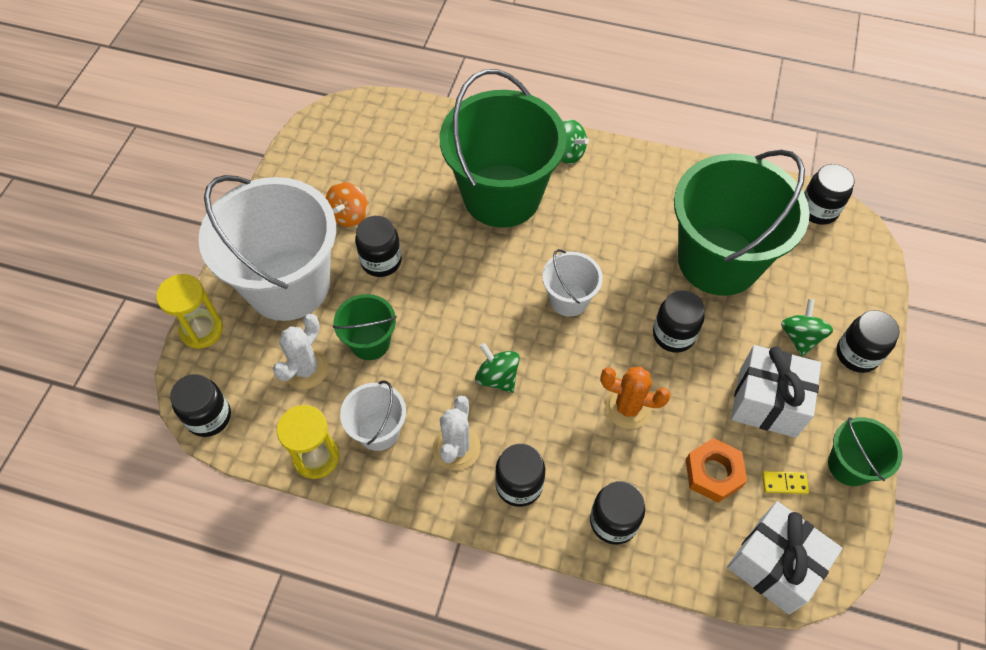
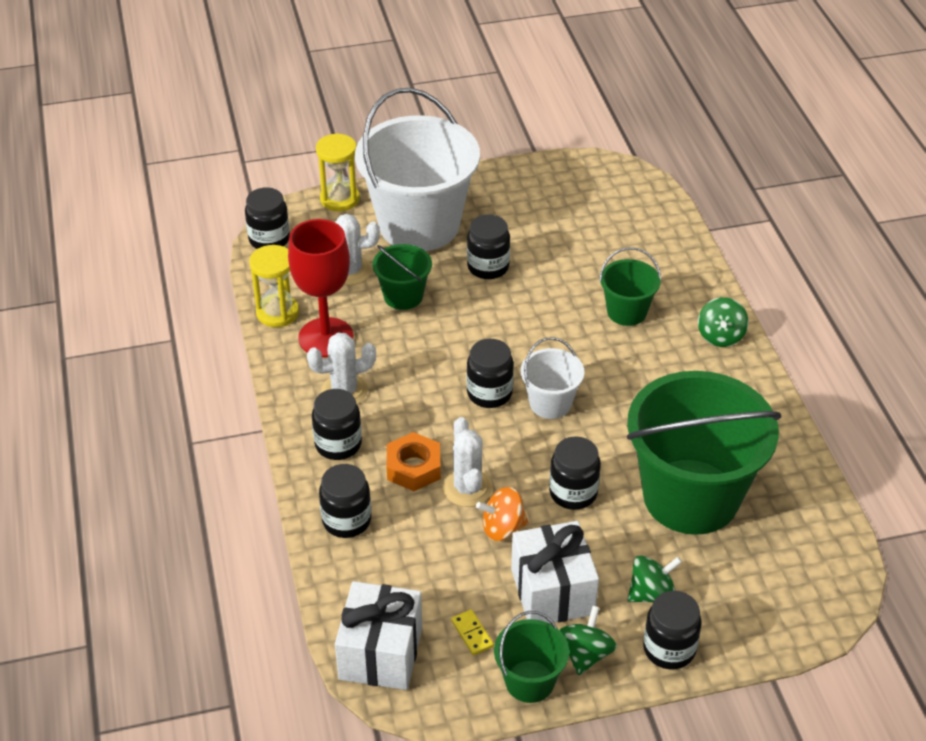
camera: 60 degrees right, 15 degrees down
orange spinning top [326,182,368,227] -> orange spinning top moved to [476,487,529,541]
white bucket [340,380,406,451] -> red goblet [288,219,354,357]
green bucket [440,69,567,228] -> green bucket [599,247,661,326], size x0.46
green spinning top [475,343,520,393] -> green spinning top moved to [559,606,617,675]
orange cactus [600,367,671,429] -> white cactus [443,417,493,507]
orange nut [686,438,747,503] -> orange nut moved to [387,432,441,491]
black jar [804,164,855,225] -> black jar moved to [467,339,514,408]

